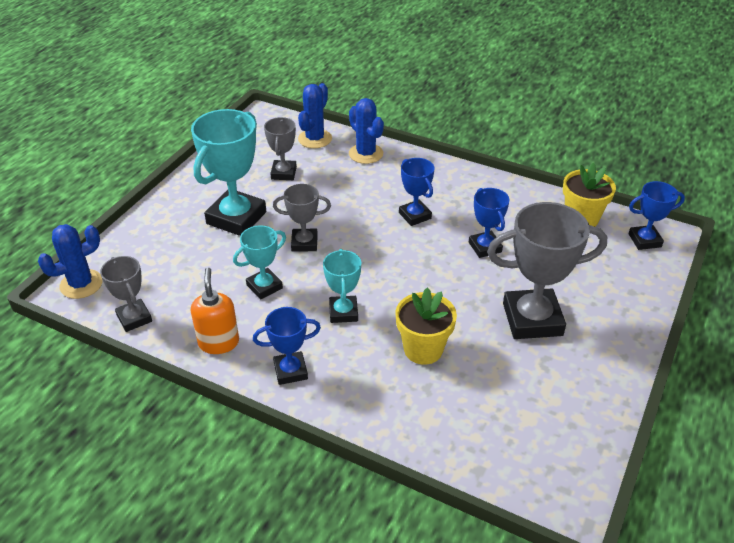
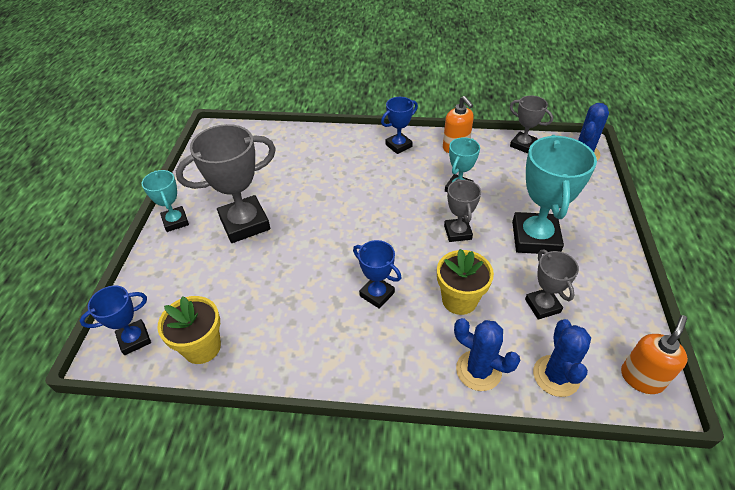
camera: 160 degrees right, 5 degrees up
grey trophy [273,184,331,252] -> grey trophy turned 75 degrees counterclockwise [444,179,481,242]
turquoise trophy [323,249,361,323] -> turquoise trophy moved to [142,170,189,232]
yellow flower pot [395,287,457,365] -> yellow flower pot moved to [437,249,494,315]
blue trophy [469,188,510,258] -> none
none -> orange soap dispenser [621,315,688,394]

